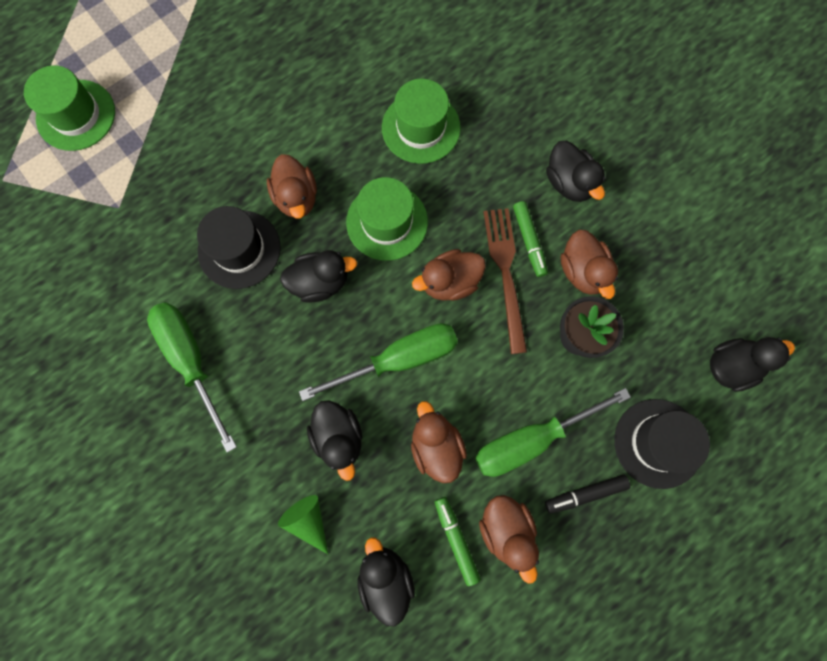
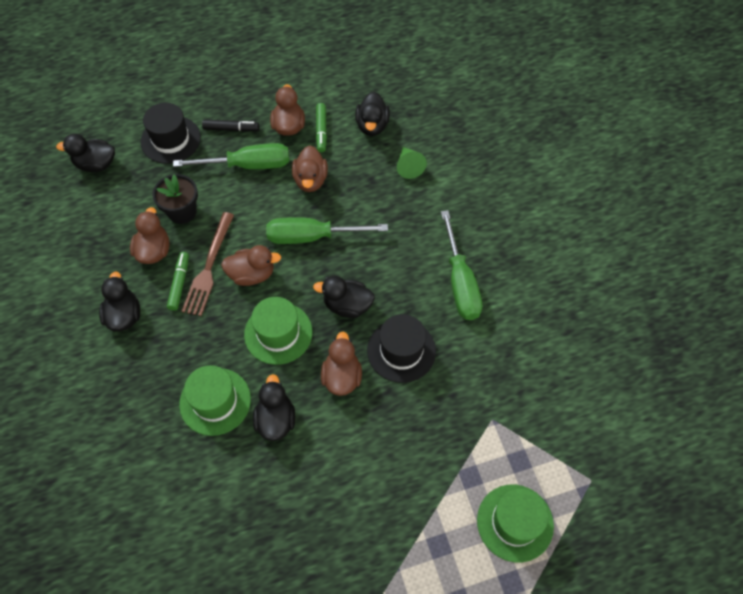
camera: 160 degrees left, 15 degrees down
black duck [307,400,362,481] -> black duck moved to [253,374,295,441]

